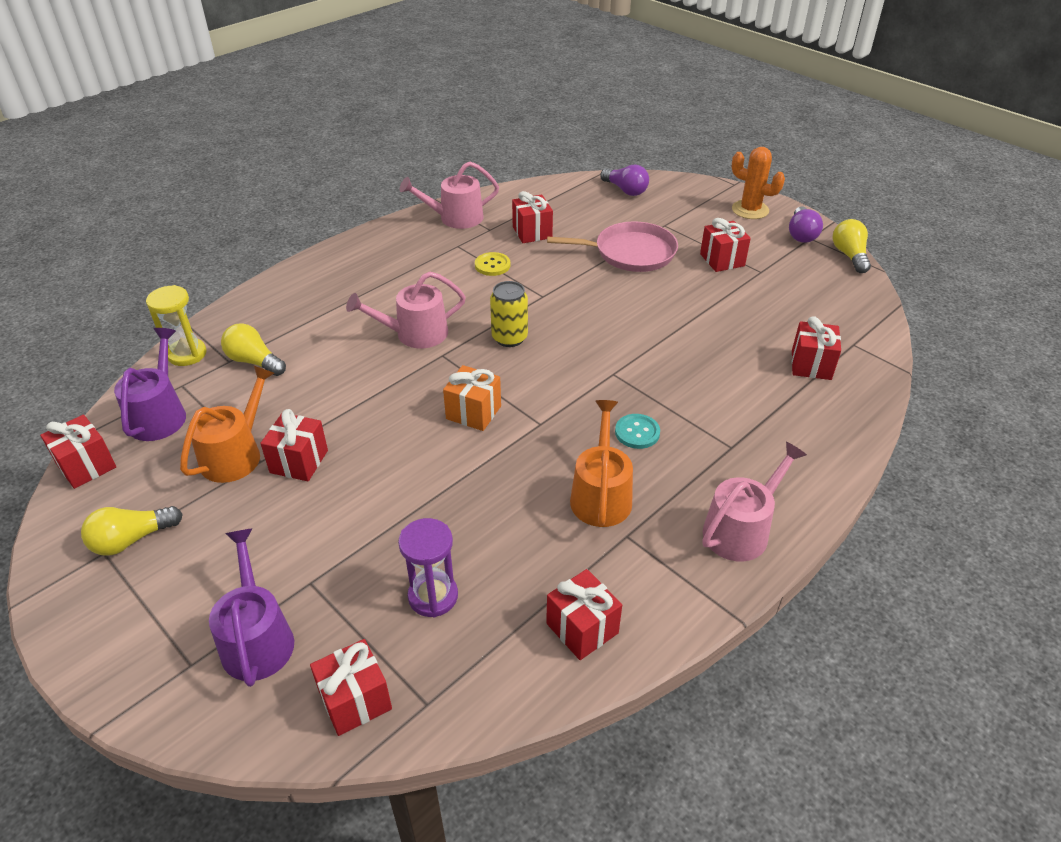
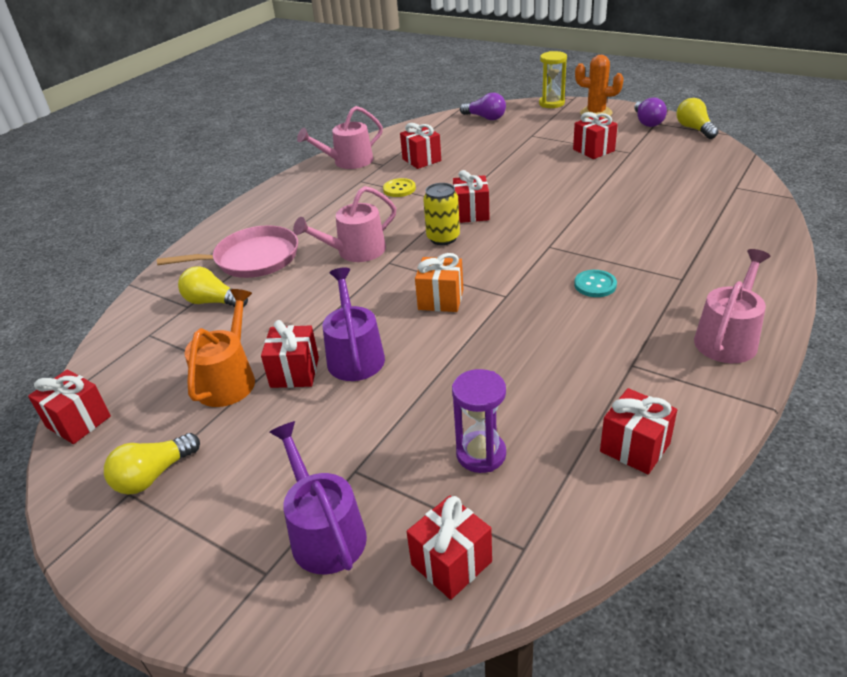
camera: 10 degrees left, 5 degrees down
purple watering can [114,328,186,441] -> purple watering can moved to [323,268,385,381]
yellow hourglass [146,285,206,366] -> yellow hourglass moved to [539,51,567,108]
pink pan [547,221,678,272] -> pink pan moved to [157,225,298,278]
orange watering can [570,400,633,527] -> none
red gift [792,316,841,380] -> red gift moved to [453,170,490,223]

